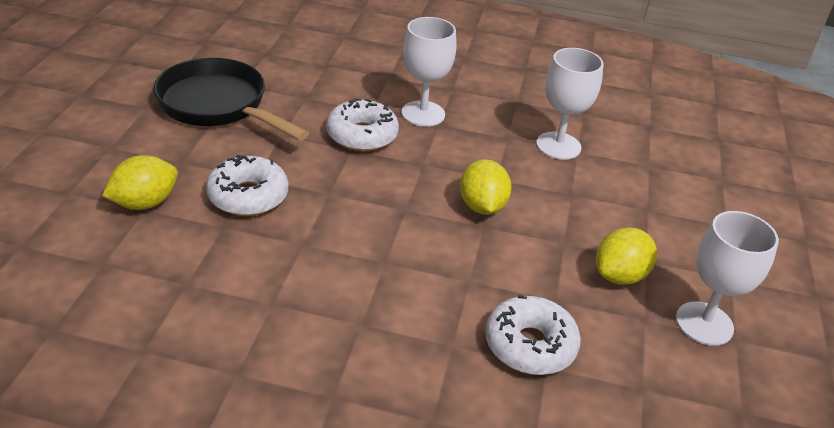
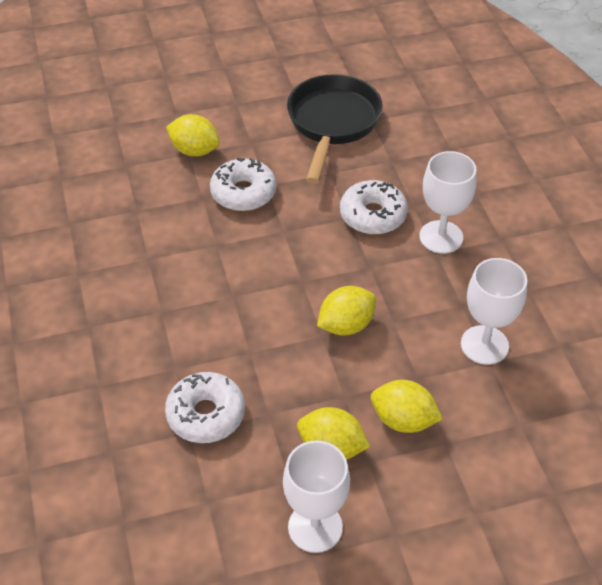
camera: 65 degrees right, 10 degrees up
none -> yellow lemon [371,380,443,433]

